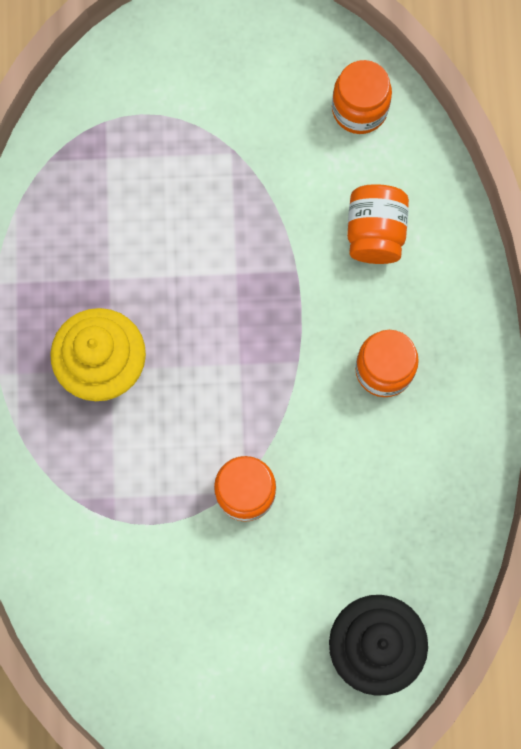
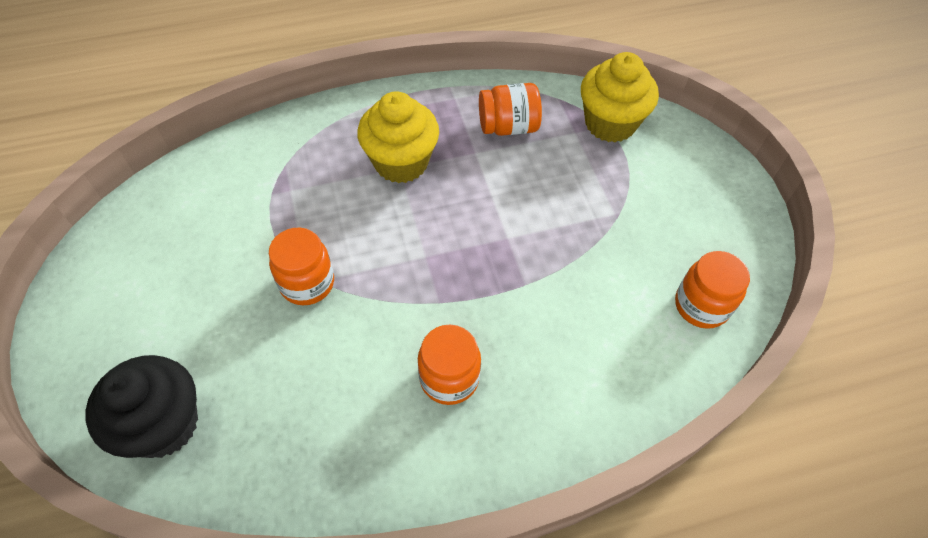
camera: 75 degrees right, 20 degrees down
orange jar [347,184,409,264] -> orange jar moved to [479,83,542,136]
none -> yellow cupcake [581,52,659,142]

